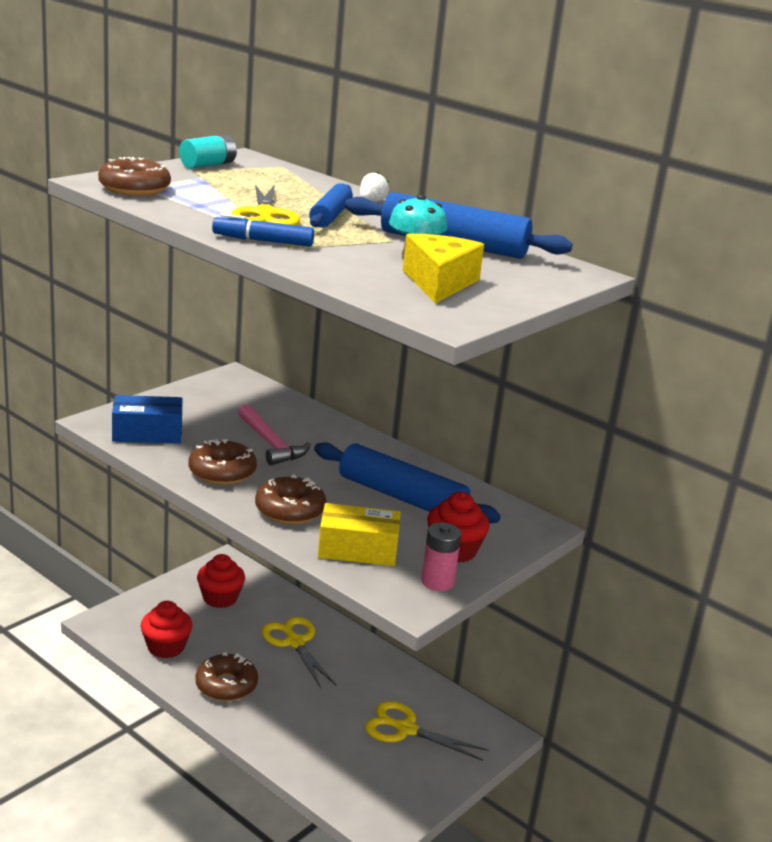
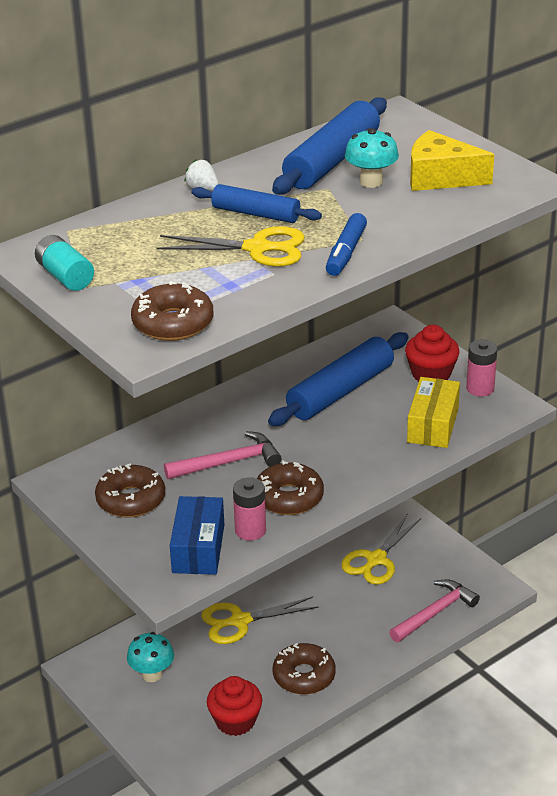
camera: 75 degrees left, 10 degrees up
red cupcake [197,554,245,608] -> turquoise mushroom [127,632,174,682]
brown donut [255,475,326,524] -> brown donut moved to [95,464,165,517]
none -> pink battery [233,477,266,541]
none -> pink hammer [389,579,480,642]

